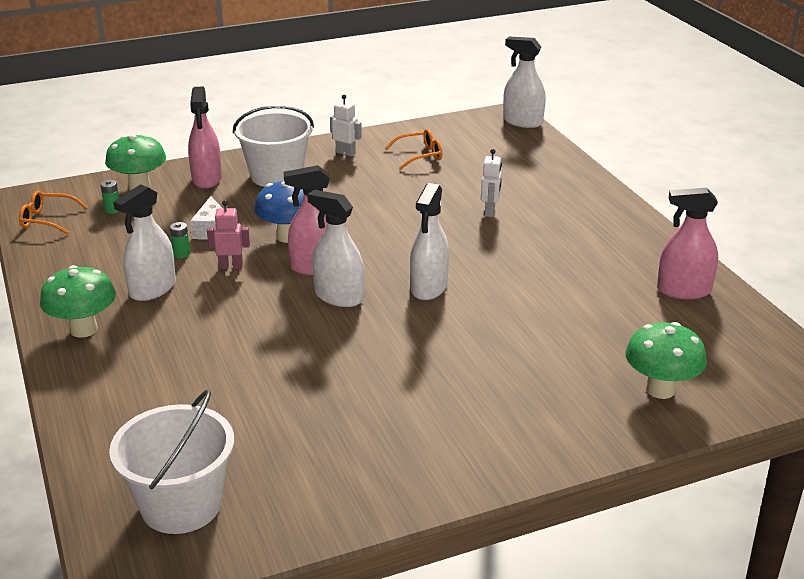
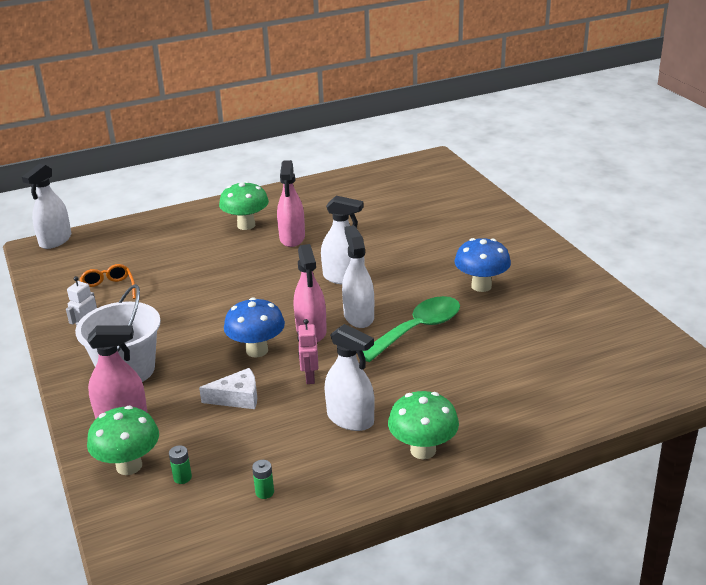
camera: 90 degrees left, 0 degrees up
orange glasses [19,191,88,234] -> none
white bucket [109,389,234,534] -> none
green battery [170,222,190,258] -> green battery moved to [252,460,274,499]
white spray bottle [307,190,364,307] -> white spray bottle turned 135 degrees clockwise [342,225,374,328]
white robot [481,149,502,217] -> none
green mushroom [625,322,707,399] -> green mushroom moved to [219,181,269,230]
pink spray bottle [657,187,718,299] -> pink spray bottle moved to [277,160,305,247]
none -> green spoon [363,296,460,362]
none -> blue mushroom [454,238,511,292]

